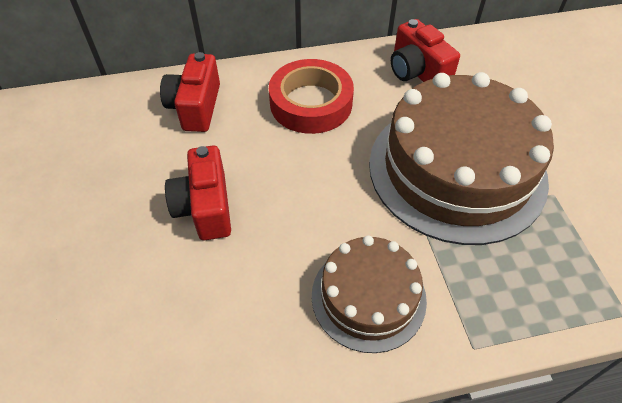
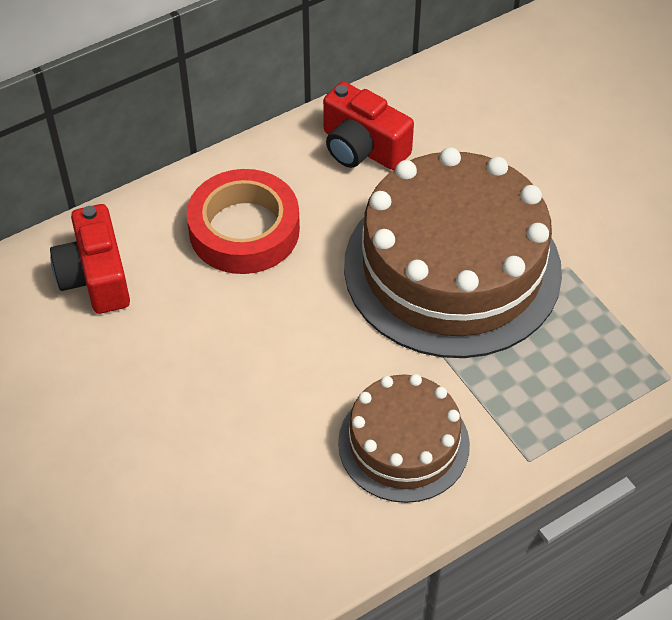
camera: 20 degrees left, 0 degrees up
red camera [165,146,231,240] -> none

